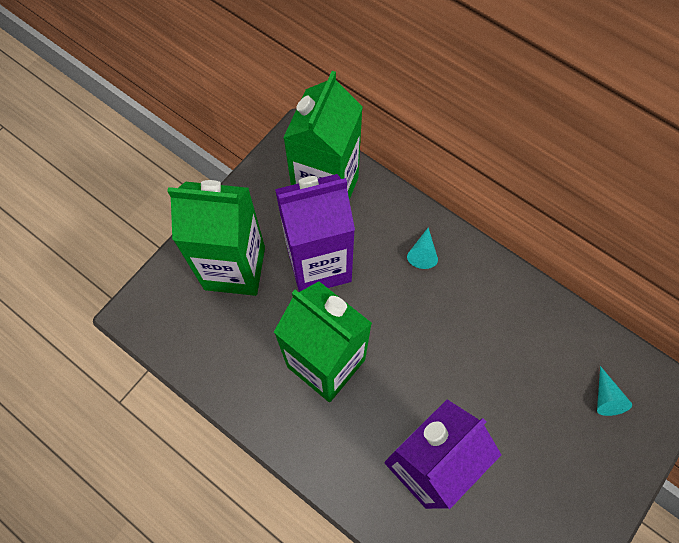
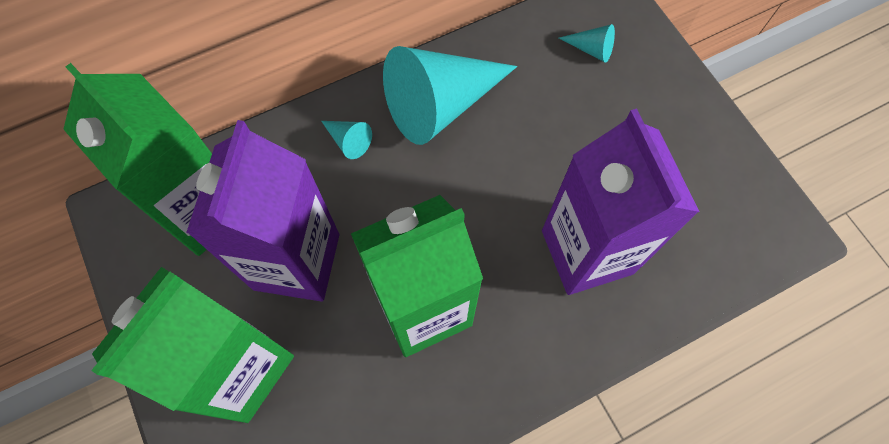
camera: 65 degrees left, 0 degrees up
none -> turquoise cone [383,46,517,145]

